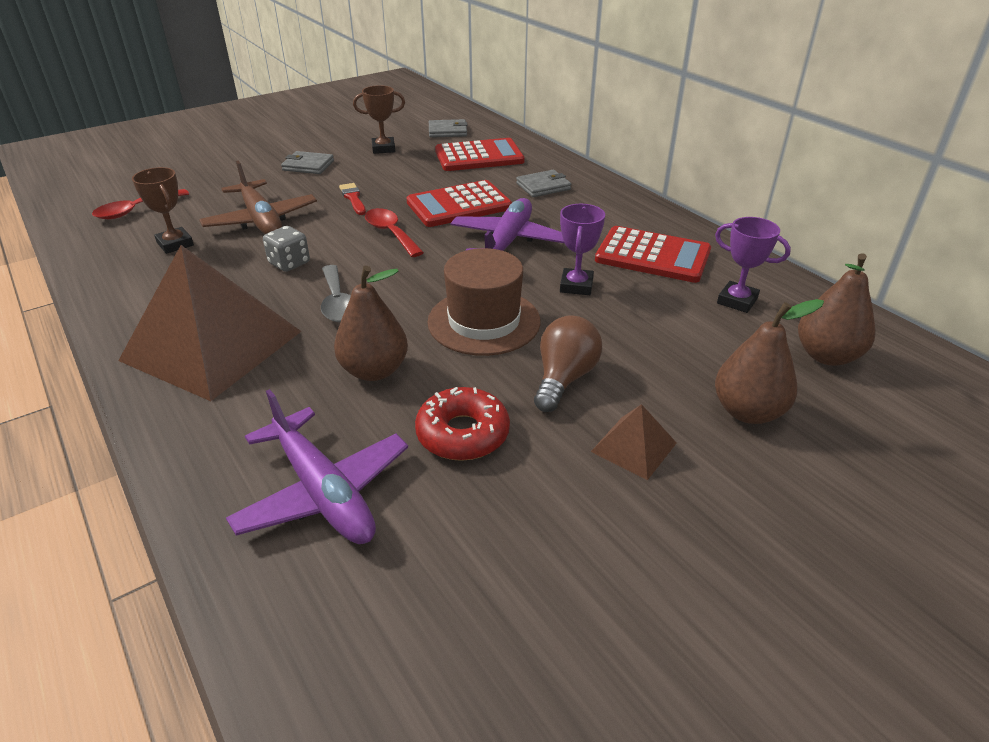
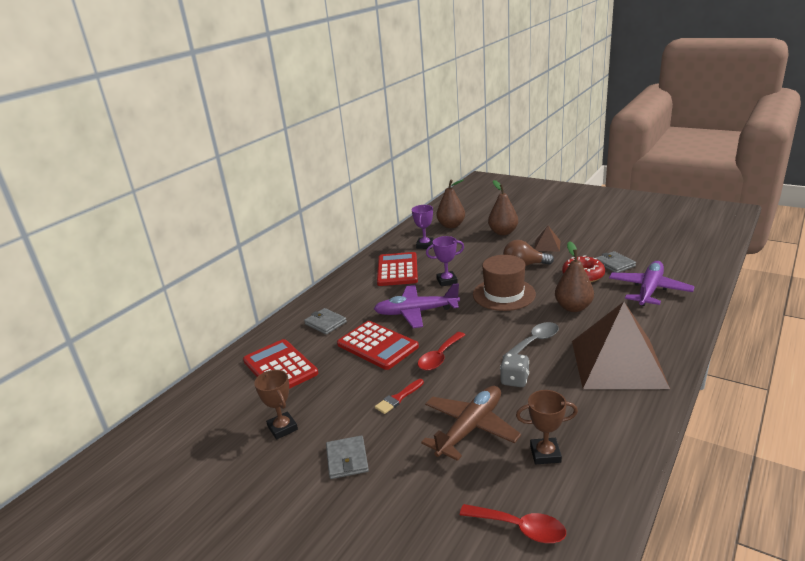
camera: 110 degrees left, 10 degrees down
brown trophy [132,167,194,254] -> brown trophy turned 60 degrees clockwise [516,390,578,464]
grey wallet [429,119,468,138] -> grey wallet moved to [596,251,636,273]

